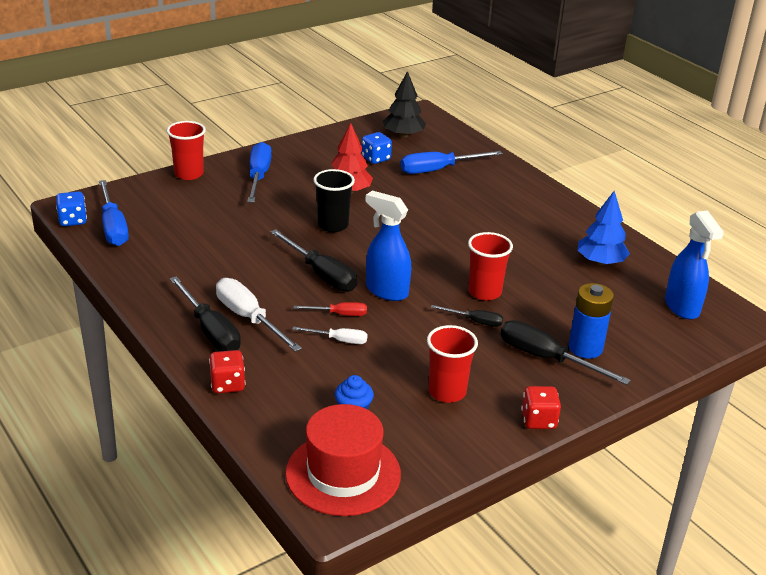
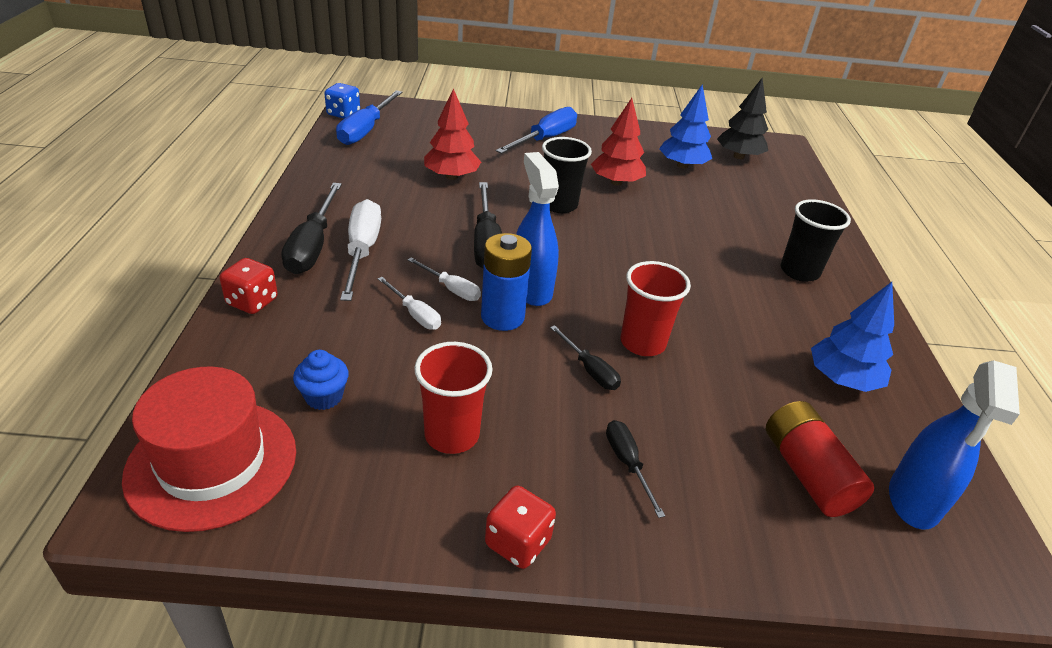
camera: 35 degrees right, 5 degrees up
red cup [167,121,206,180] -> none
red screwdriver [293,302,367,316] -> white screwdriver [408,258,481,301]
blue dice [361,132,392,164] -> blue tree [659,84,712,169]
blue screwdriver [401,151,503,174] -> none
black screwdriver [500,320,631,385] -> black screwdriver [606,420,665,518], size x0.55
blue battery [568,283,614,359] -> blue battery moved to [481,233,532,331]
none -> red tree [424,88,481,180]
none -> red battery [766,401,874,517]
none -> black cup [781,199,851,282]

